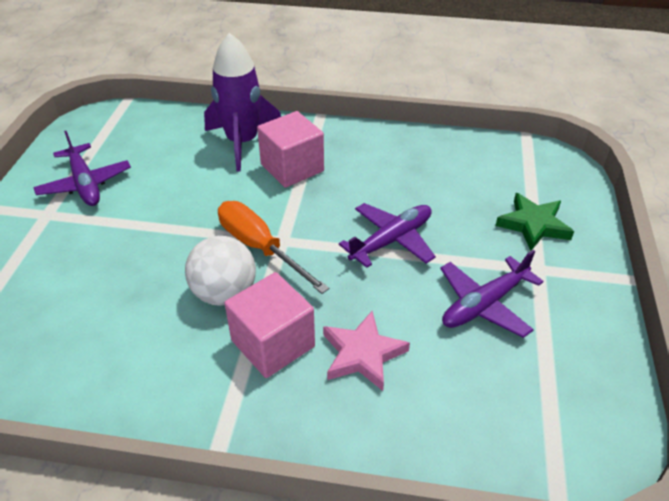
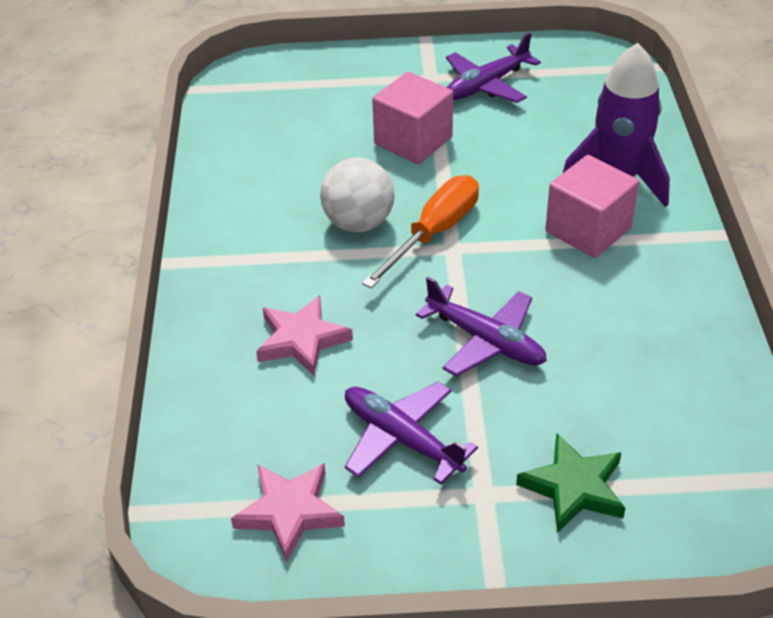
camera: 80 degrees right, 0 degrees up
pink cube [224,272,315,378] -> pink cube moved to [372,72,453,164]
none -> pink star [231,463,345,562]

